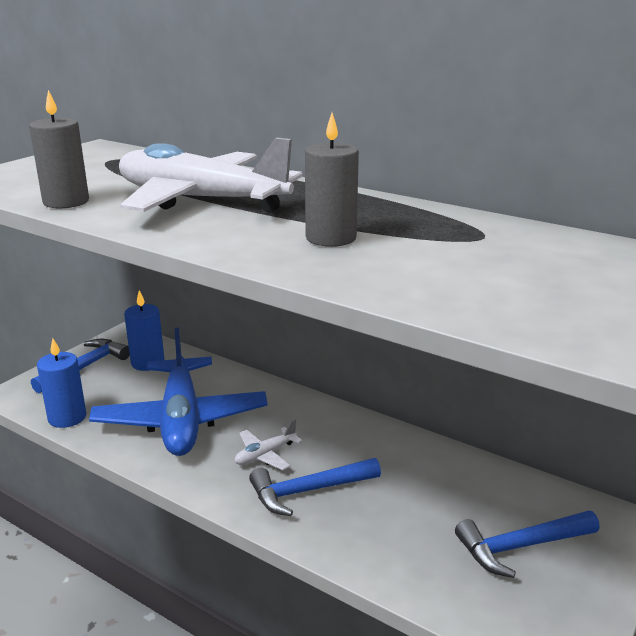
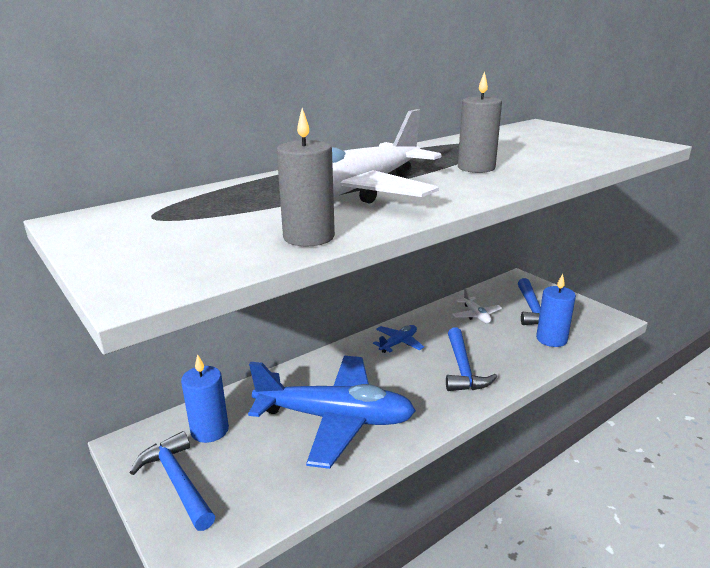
camera: 70 degrees left, 0 degrees up
blue candle [37,338,86,428] -> blue candle moved to [536,274,576,347]
white plane [235,420,303,470] -> white plane moved to [452,288,502,324]
none -> blue plane [373,325,424,353]

